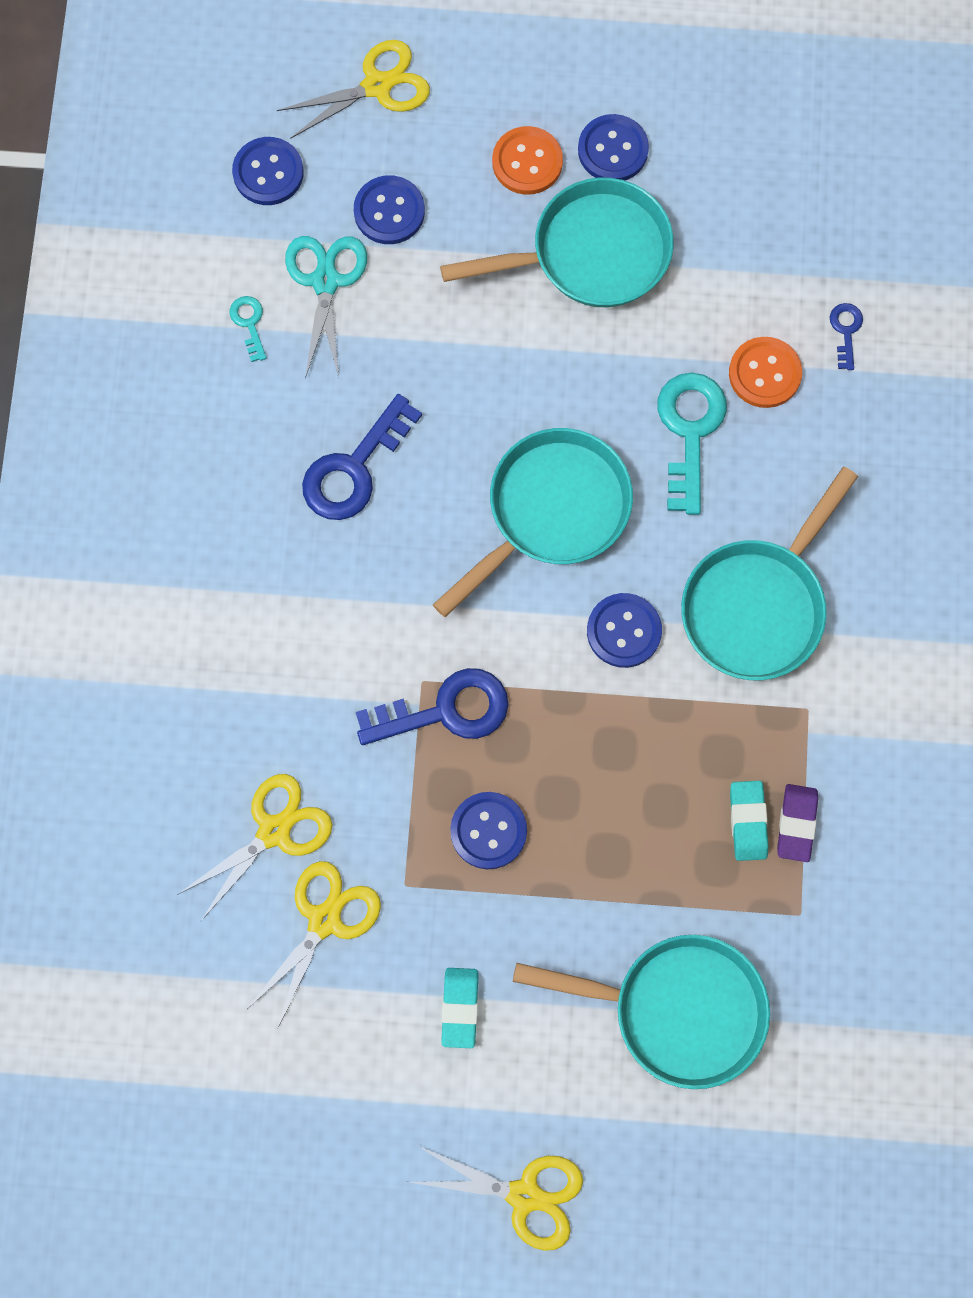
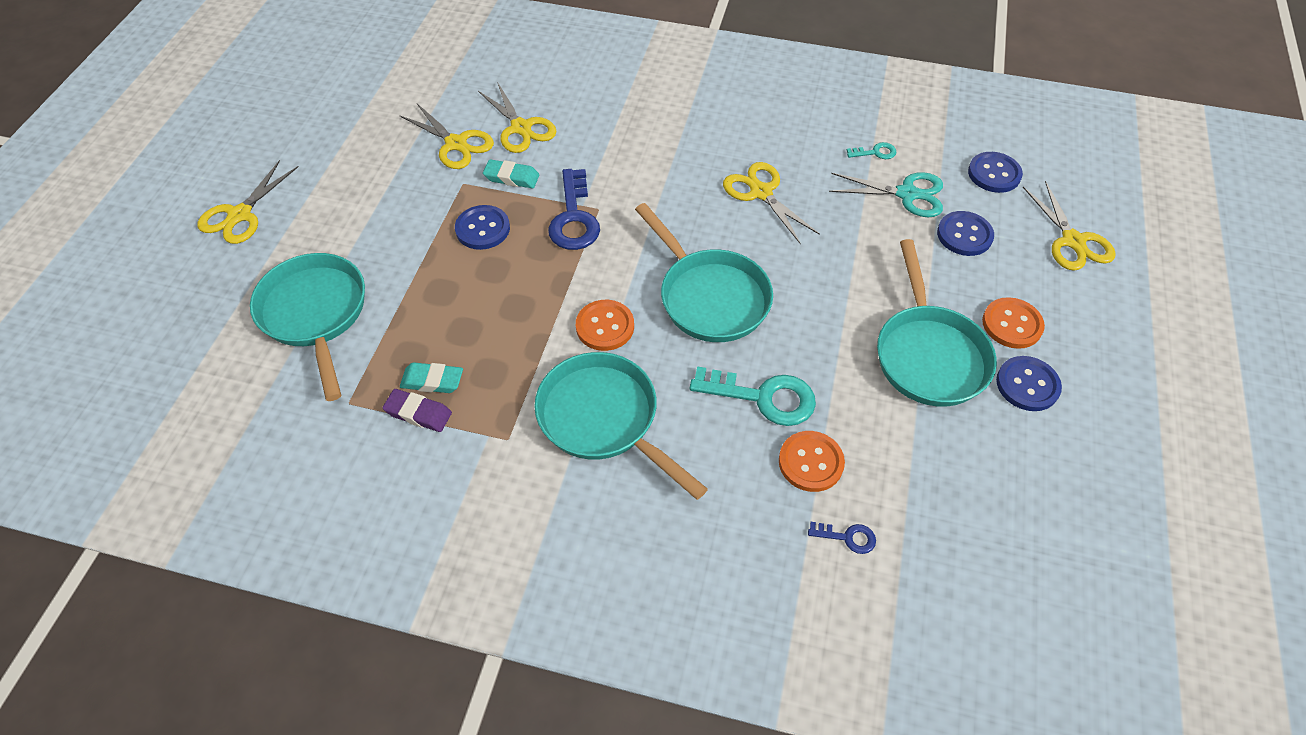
camera: 100 degrees right, 20 degrees down
blue key [302,394,422,520] -> yellow scissors [723,162,820,244]
turquoise eraser [441,968,479,1048] -> turquoise eraser moved to [483,159,539,188]
turquoise pan [513,935,770,1089] -> turquoise pan turned 135 degrees clockwise [250,253,365,401]
blue button [587,593,662,668] -> orange button [576,300,634,351]

